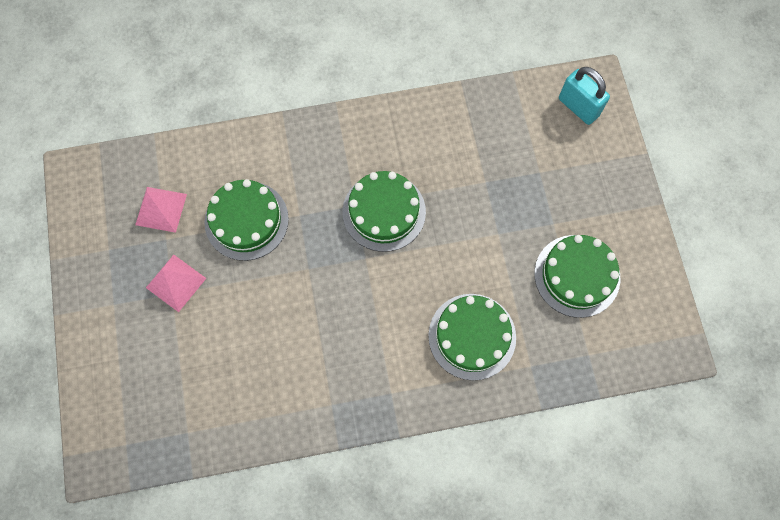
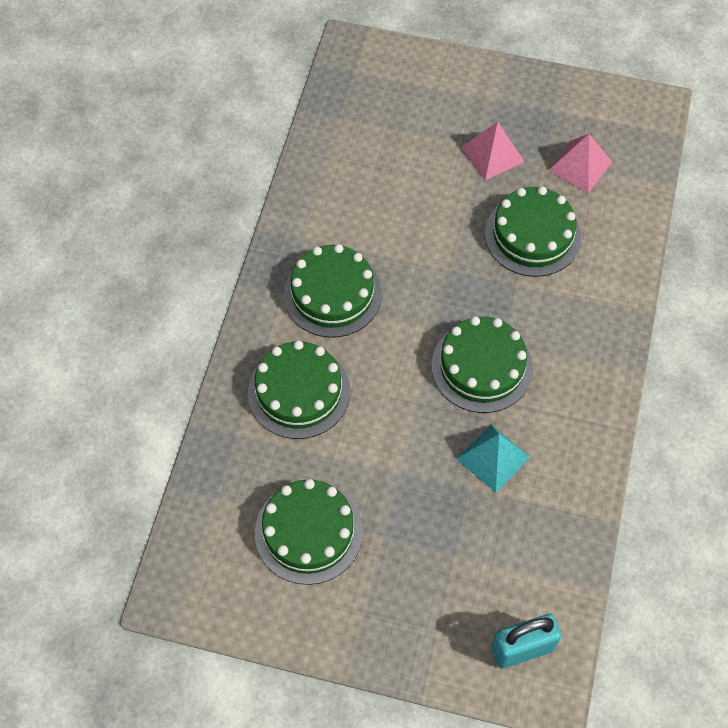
camera: 115 degrees right, 10 degrees down
none -> green cake [284,244,382,338]
none -> turquoise pyramid [456,424,531,493]

